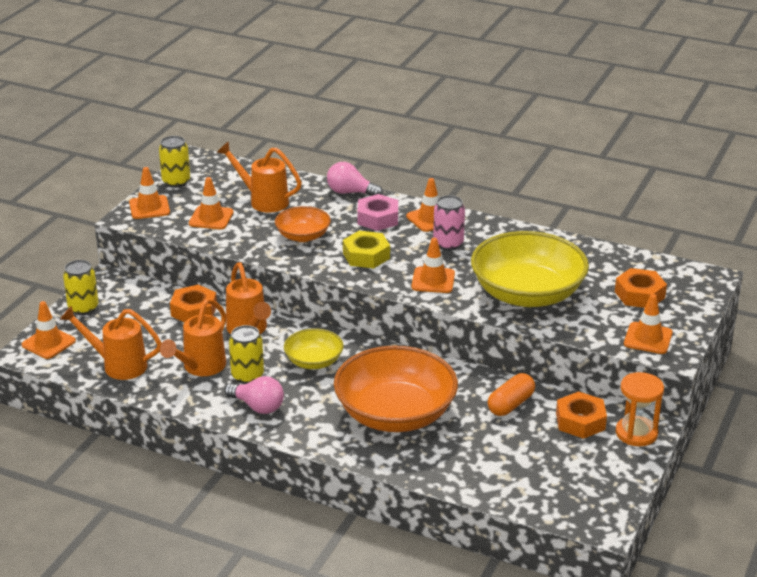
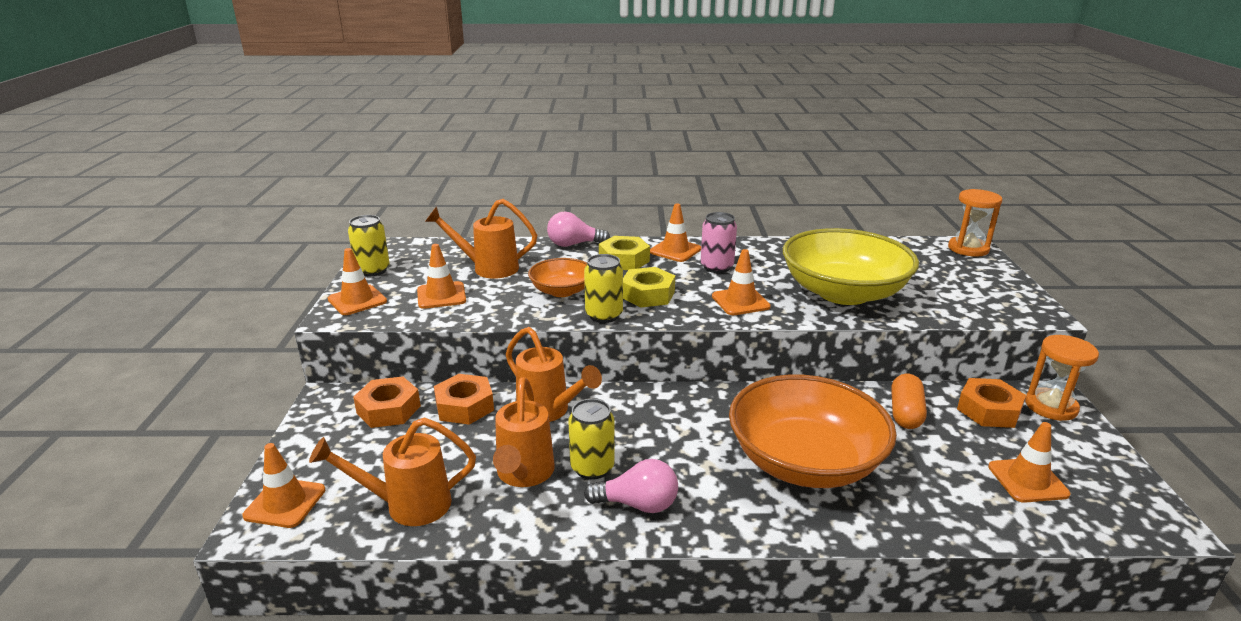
camera: 25 degrees left, 5 degrees down
yellow can [63,260,99,315] -> yellow can moved to [584,254,623,323]
yellow bowl [284,328,344,369] -> none
pink nut [357,194,398,231] -> yellow nut [599,236,650,270]
orange nut [615,268,667,308] -> orange nut moved to [353,376,421,428]
orange traffic cone [624,294,673,354] -> orange traffic cone moved to [988,422,1070,503]
none -> orange hourglass [948,189,1002,257]

